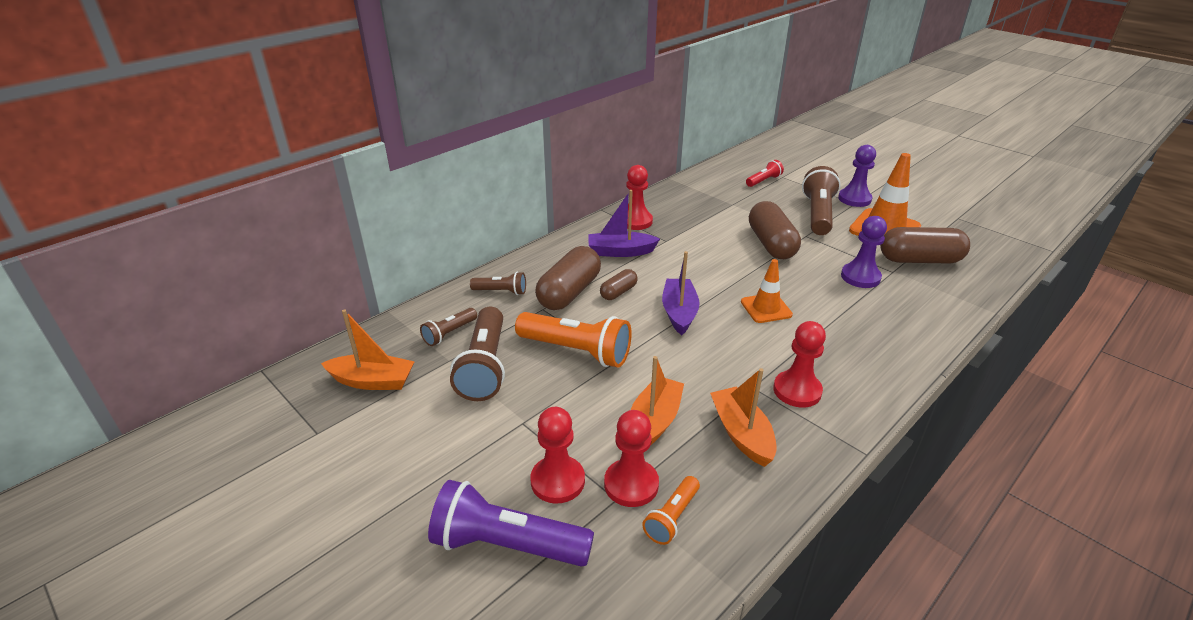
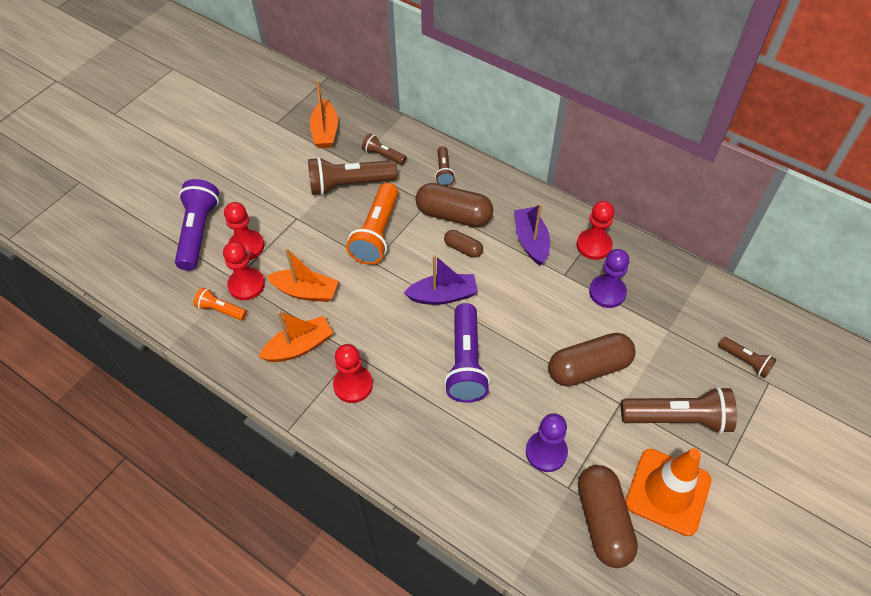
camera: 80 degrees right, 20 degrees up
orange traffic cone [741,259,793,323] -> purple flashlight [444,303,490,403]
red flashlight [746,160,784,187] -> brown flashlight [718,337,777,378]
purple pawn [838,145,876,207] -> purple pawn moved to [589,249,629,308]

